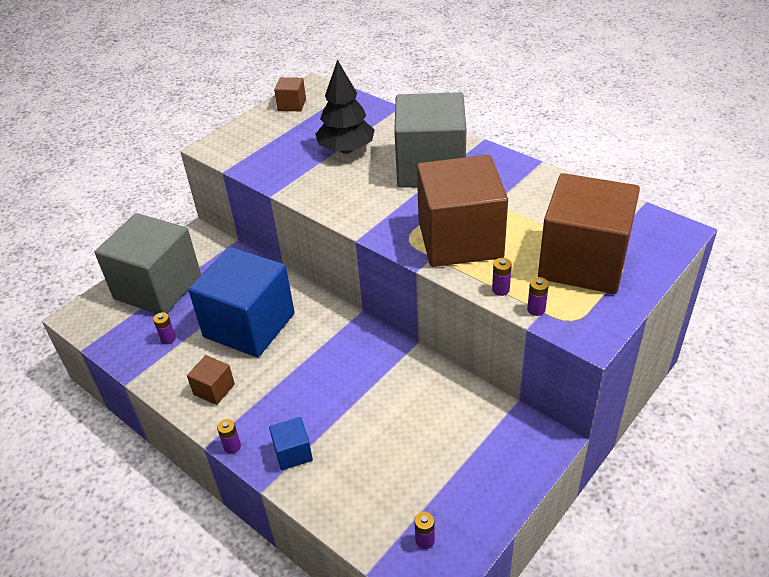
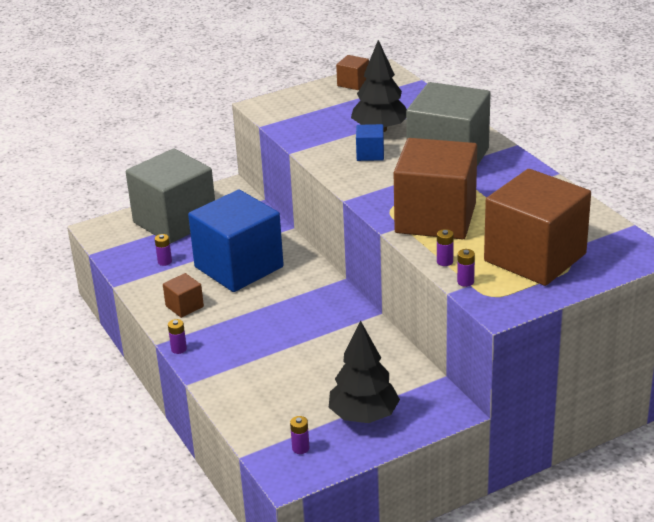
camera: 20 degrees right, 10 degrees down
blue cube [269,417,313,470] -> blue cube moved to [356,124,384,161]
none -> black tree [329,321,400,423]

